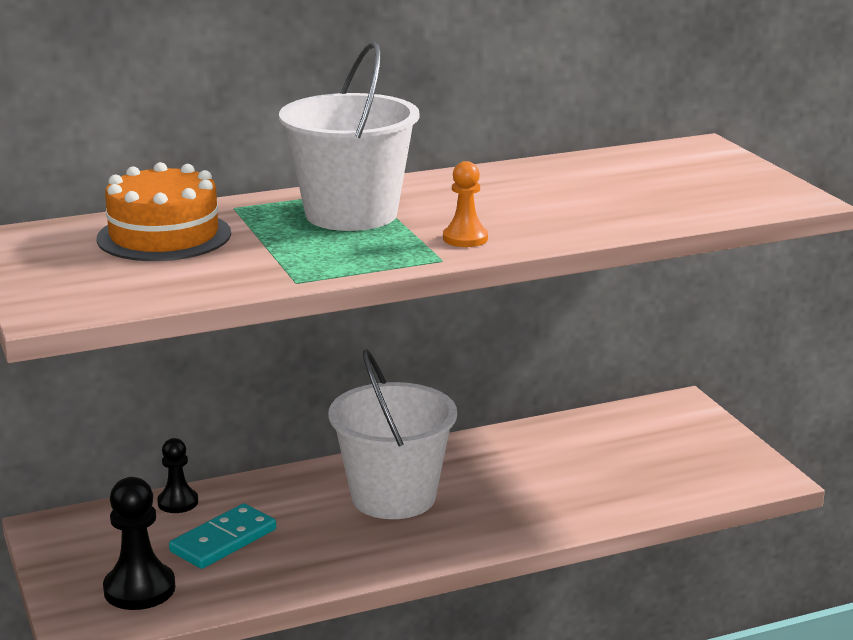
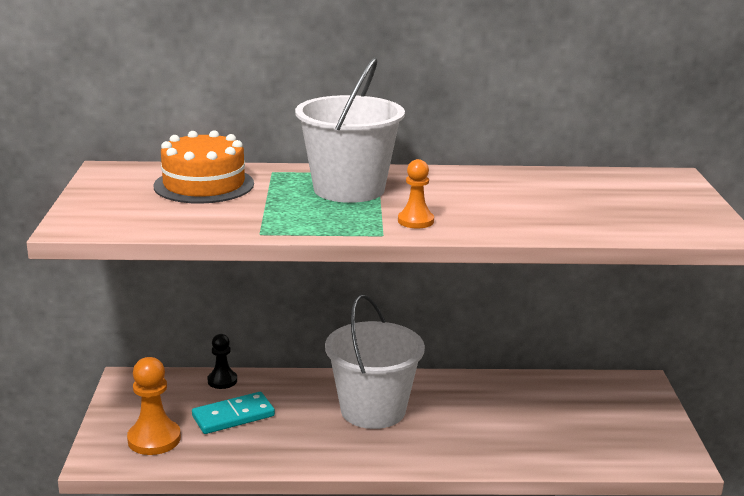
camera: 20 degrees right, 0 degrees up
black pawn [103,477,175,610] -> orange pawn [127,357,181,455]

